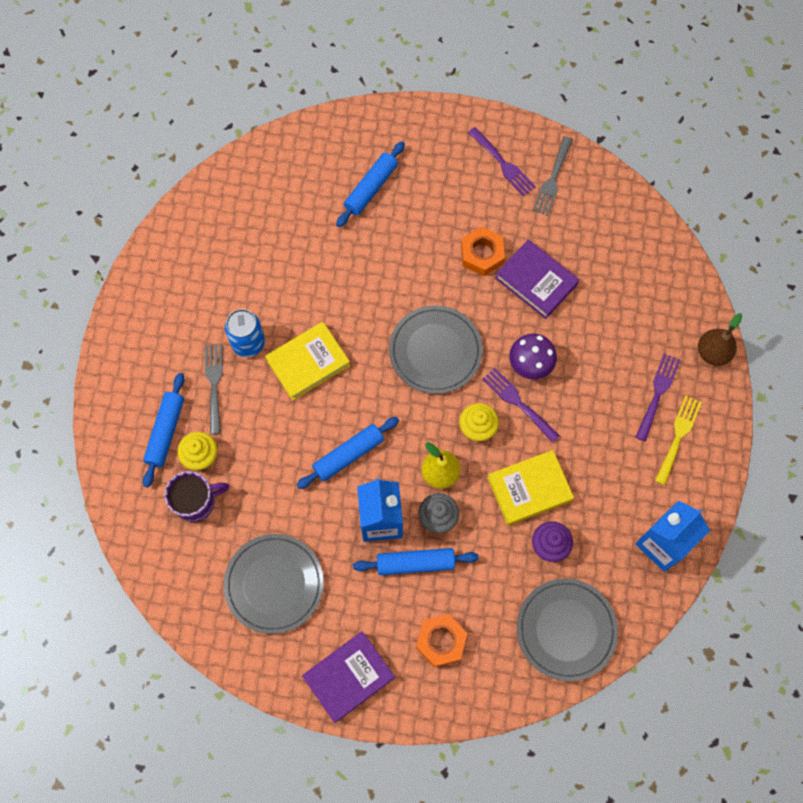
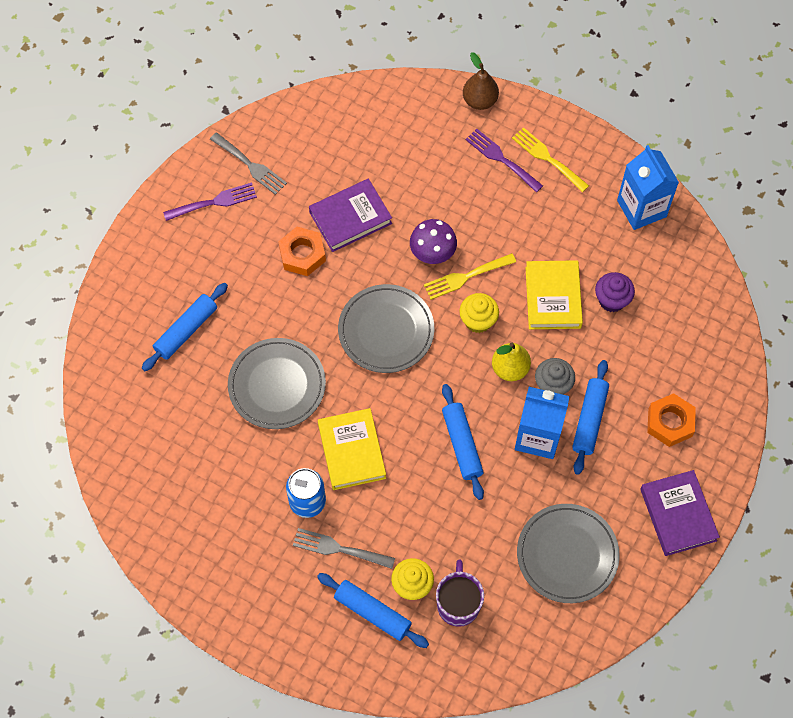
camera: 70 degrees left, 5 degrees down
blue rolling pin [336,141,405,227] -> blue rolling pin turned 75 degrees clockwise [142,283,228,371]
purple fork [483,368,560,443] -> yellow fork [424,253,516,299]
grey plate [517,579,618,681] -> grey plate moved to [228,338,326,429]

